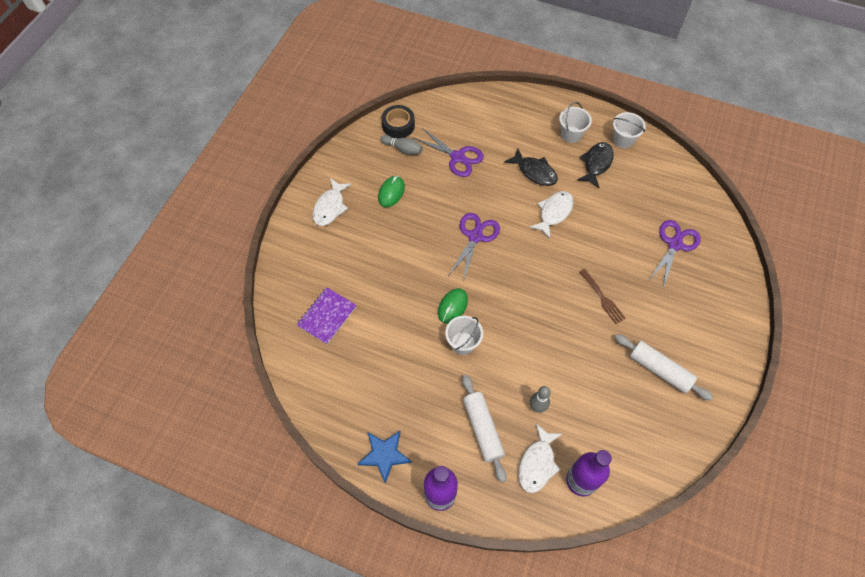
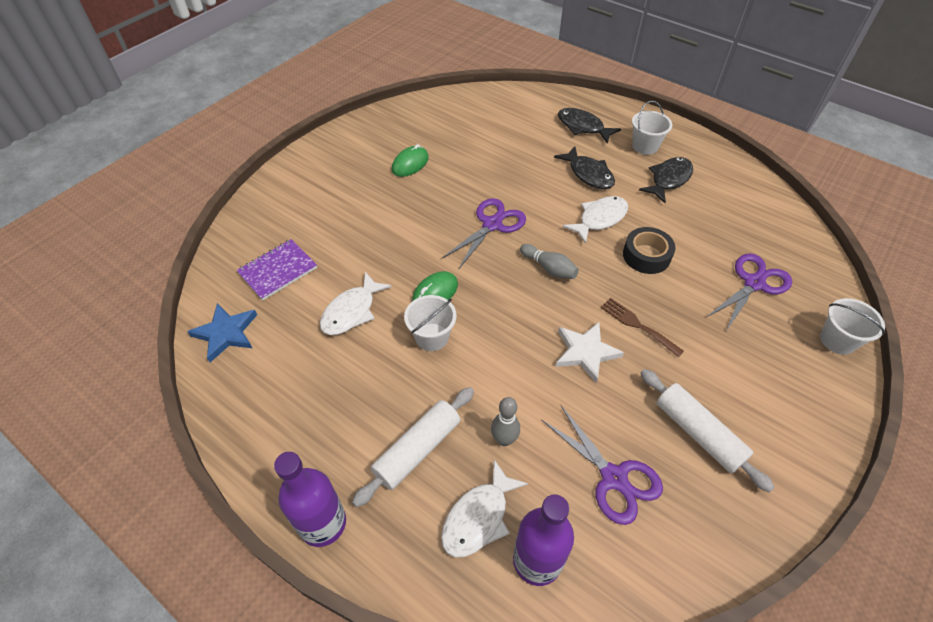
camera: 15 degrees right, 10 degrees down
white fish [312,178,352,226] -> white fish moved to [320,272,392,335]
blue star [358,431,412,483] -> blue star moved to [187,303,257,362]
grey bowling pin [380,135,423,155] -> grey bowling pin moved to [520,244,579,279]
black tape [382,105,415,138] -> black tape moved to [623,227,676,274]
purple scissors [414,128,484,177] -> purple scissors moved to [541,404,663,525]
white rolling pin [462,375,506,482] -> white rolling pin turned 45 degrees clockwise [352,387,474,507]
brown fork [579,269,626,324] -> brown fork turned 150 degrees clockwise [600,298,684,357]
white bucket [613,112,646,148] -> white bucket moved to [820,298,885,355]
none -> white star [555,322,624,383]
none -> black fish [558,108,621,144]

